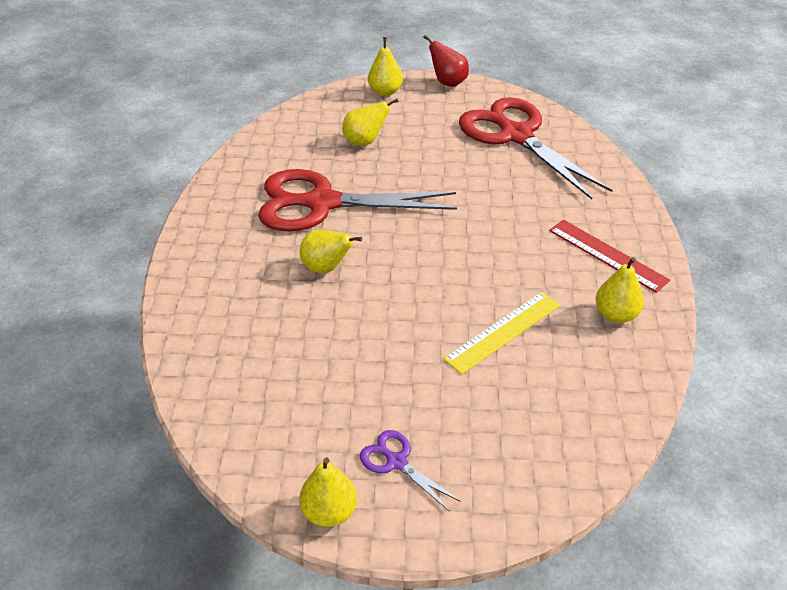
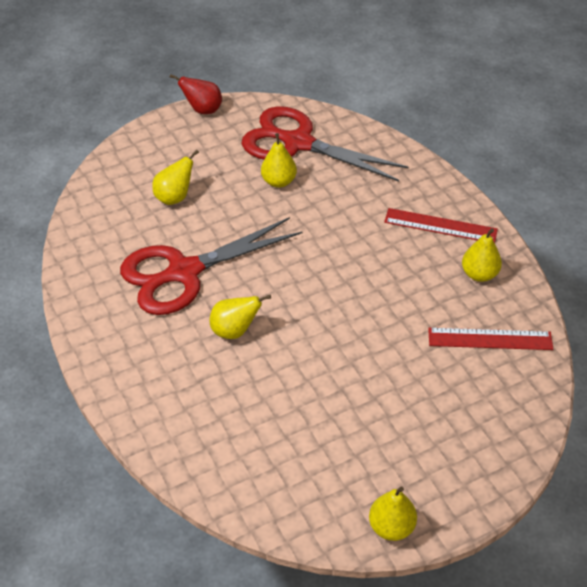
camera: 30 degrees left, 5 degrees up
purple scissors [360,430,460,511] -> none
yellow pear [368,37,403,96] -> yellow pear moved to [261,133,297,188]
yellow ruler [443,292,561,374] -> none
none -> red ruler [428,328,553,350]

